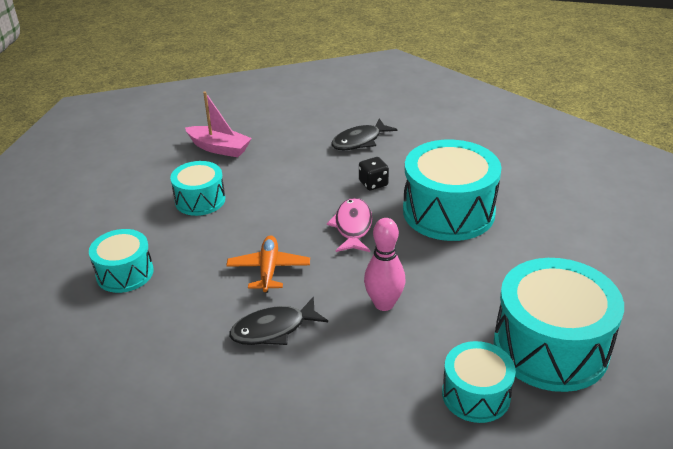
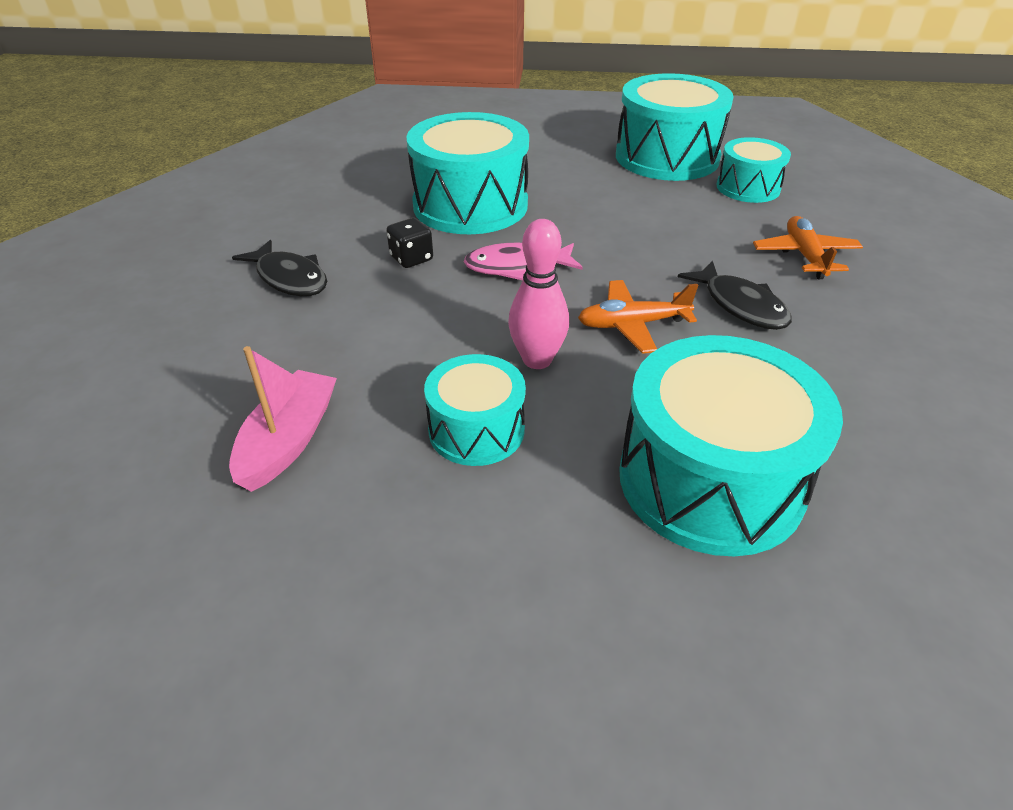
camera: 100 degrees left, 5 degrees up
turquoise drum [89,229,154,293] -> turquoise drum [619,335,843,556], size x1.77
pink bowling pin [364,218,405,311] -> pink bowling pin moved to [508,219,569,369]
none -> orange plane [753,216,863,279]

